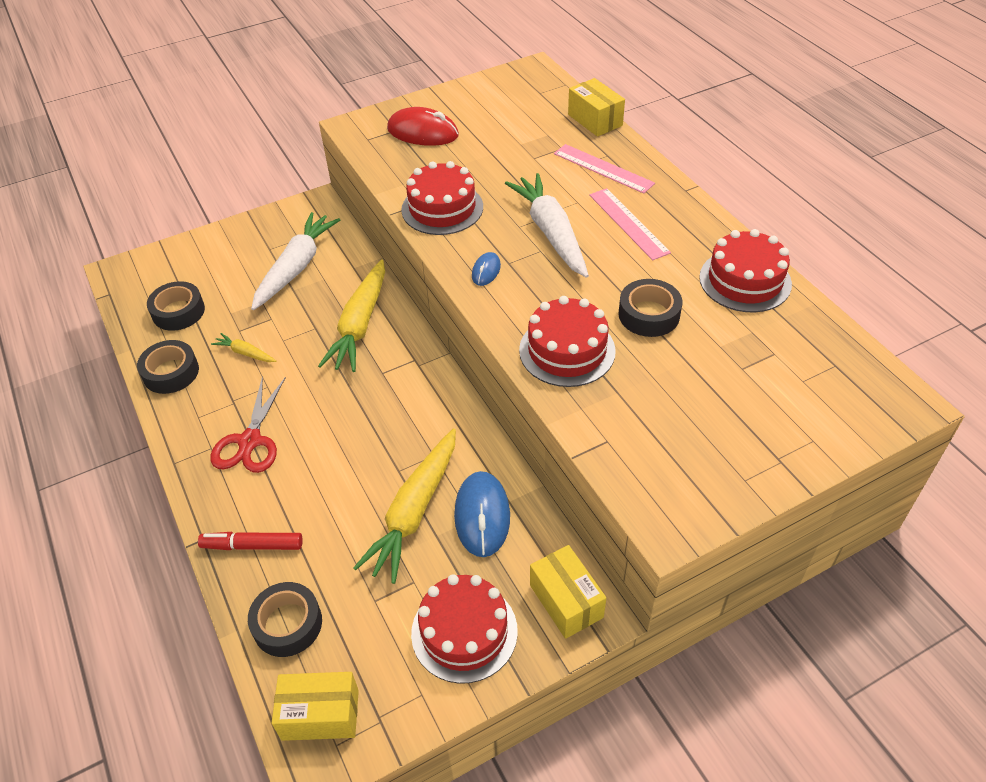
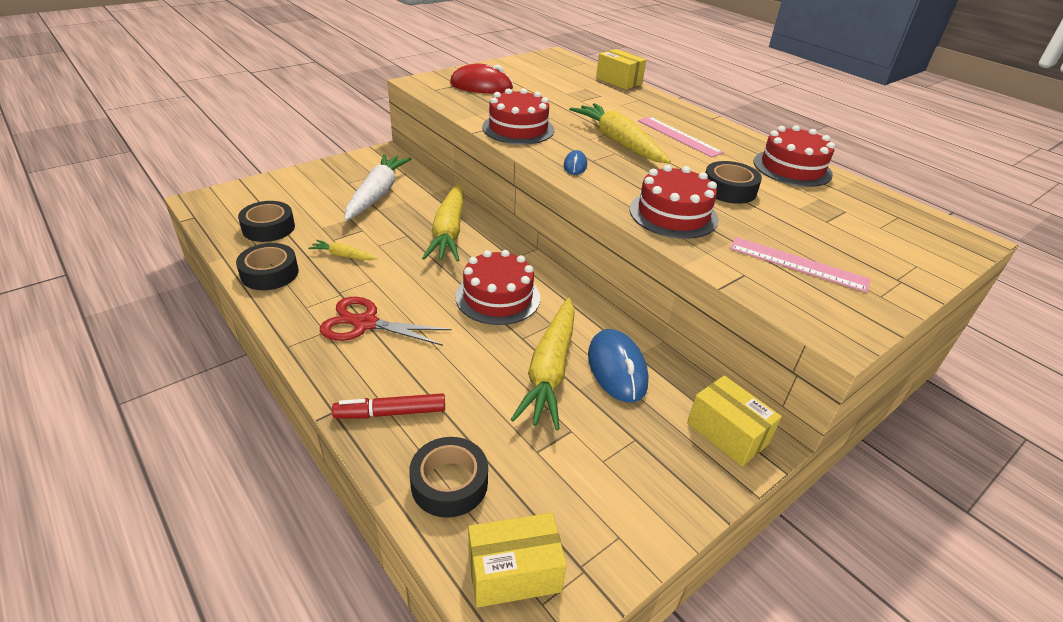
camera: 15 degrees left, 10 degrees down
red scissors [210,376,286,473] -> red scissors turned 105 degrees clockwise [320,297,451,346]
red cake [411,574,518,684] -> red cake moved to [455,250,540,325]
white carrot [505,173,589,278] -> yellow carrot [569,103,671,163]
pink ruler [554,144,655,194] -> pink ruler moved to [729,237,871,293]

